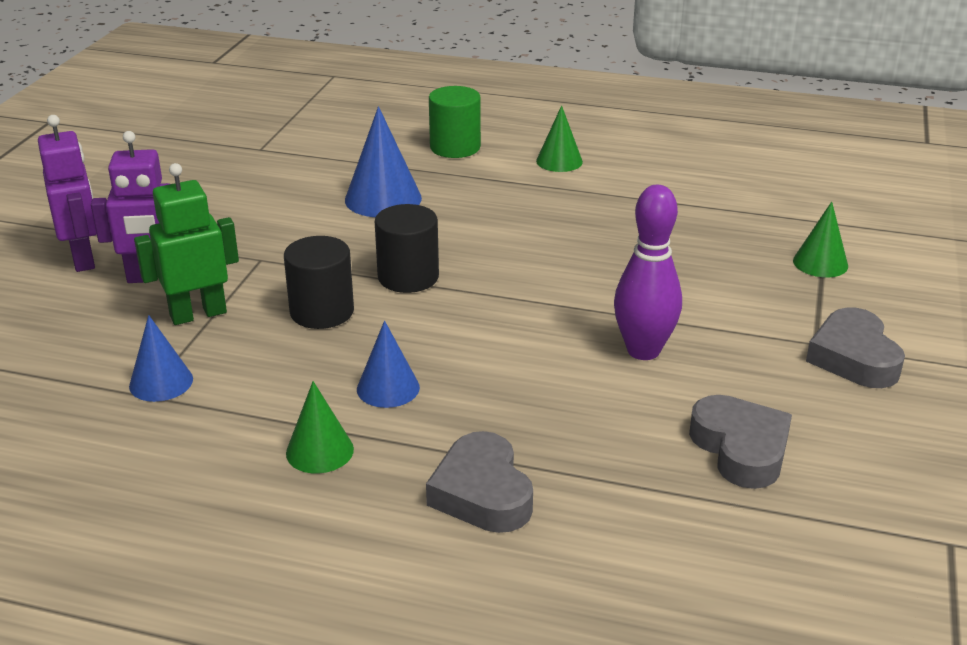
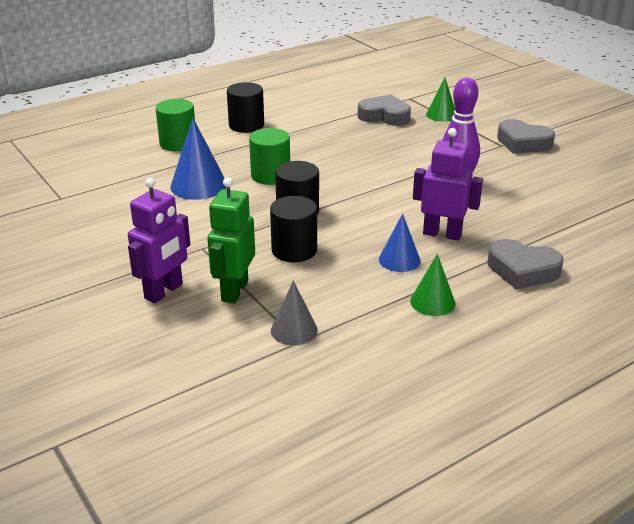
camera: 50 degrees left, 0 degrees up
purple robot [38,115,97,272] -> purple robot moved to [413,128,483,241]
blue cone [129,315,193,402] -> grey cone [271,281,318,345]
green cone [536,105,583,172] -> black cylinder [227,82,264,133]
grey heart [689,395,792,489] -> grey heart moved to [357,95,411,126]
none -> green cylinder [249,128,290,185]

